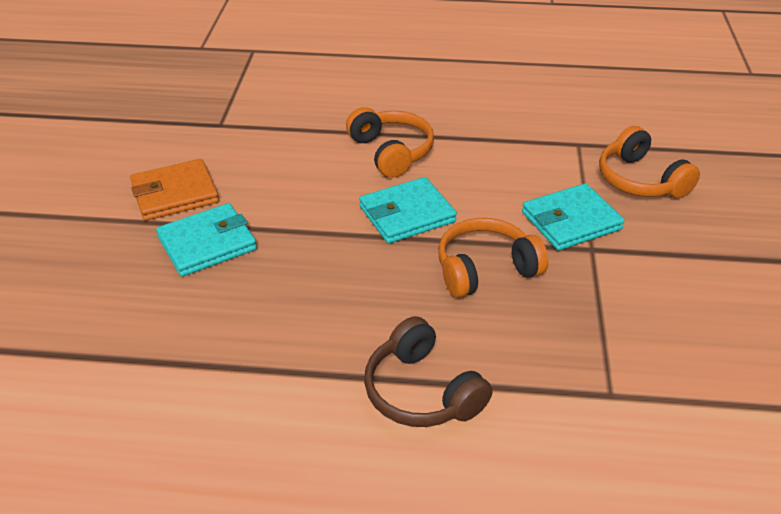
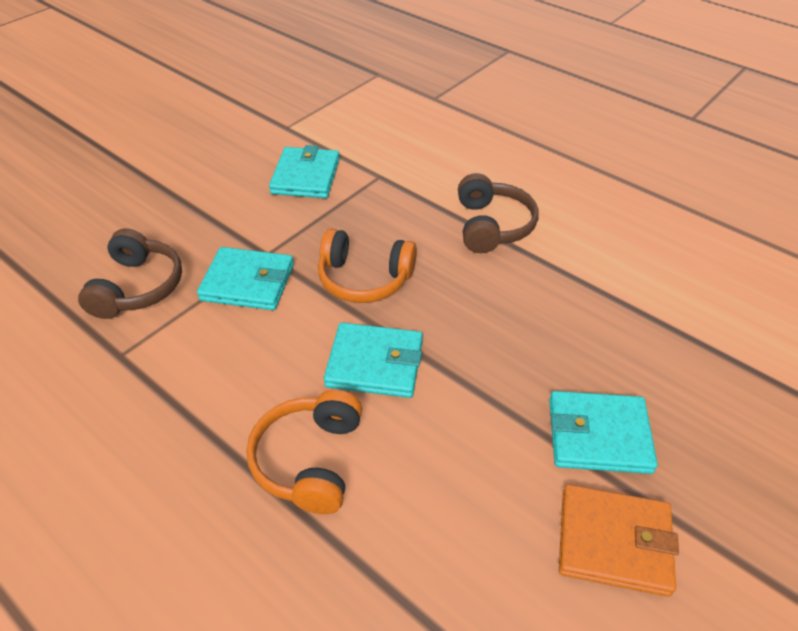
camera: 145 degrees left, 5 degrees up
orange headphones [599,126,700,198] -> brown headphones [78,228,182,319]
none -> turquoise wallet [269,145,340,198]

